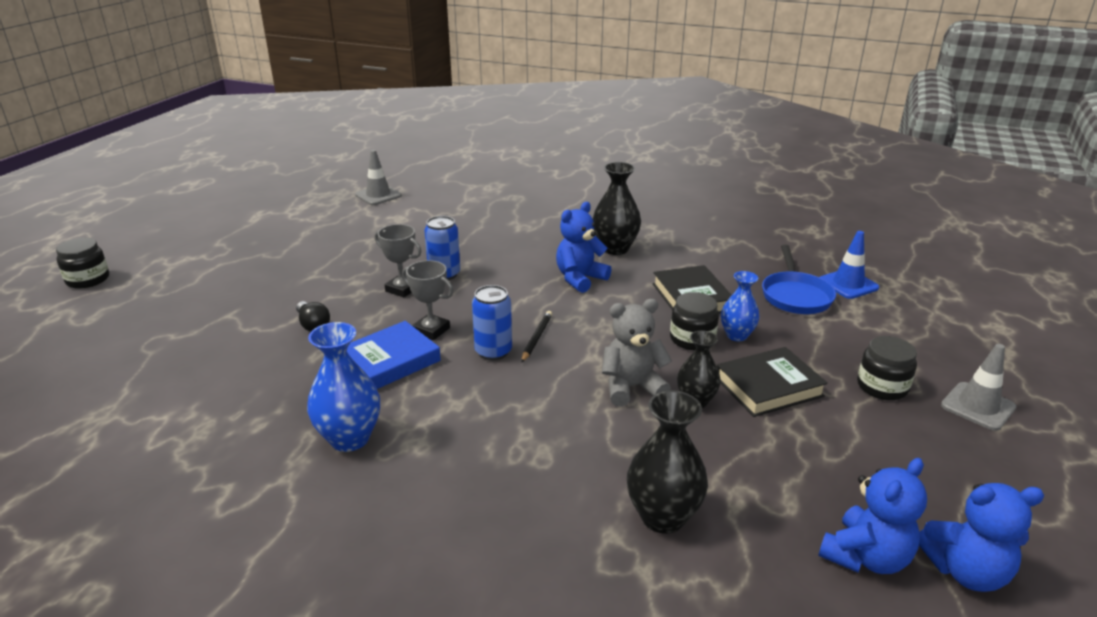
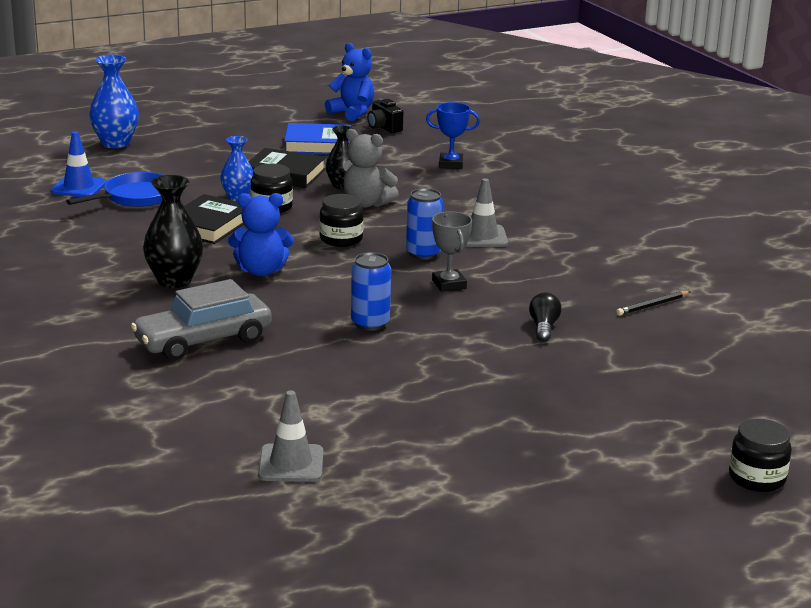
camera: 140 degrees left, 5 degrees down
blue vase [307,322,380,452] -> blue vase moved to [89,55,139,148]
blue book [347,321,441,389] -> blue book moved to [284,123,351,155]
grey trophy [375,224,422,298] -> none
black pencil [521,311,552,363] -> black pencil moved to [616,291,691,316]
black vase [627,390,708,534] -> blue trophy [426,102,480,169]
blue teddy bear [818,458,927,574] -> black camera [367,98,403,133]
black jar [857,336,917,400] -> black jar moved to [319,194,364,247]
grey traffic cone [941,344,1016,431] -> grey traffic cone moved to [465,178,508,247]
none -> grey car [131,279,272,360]

